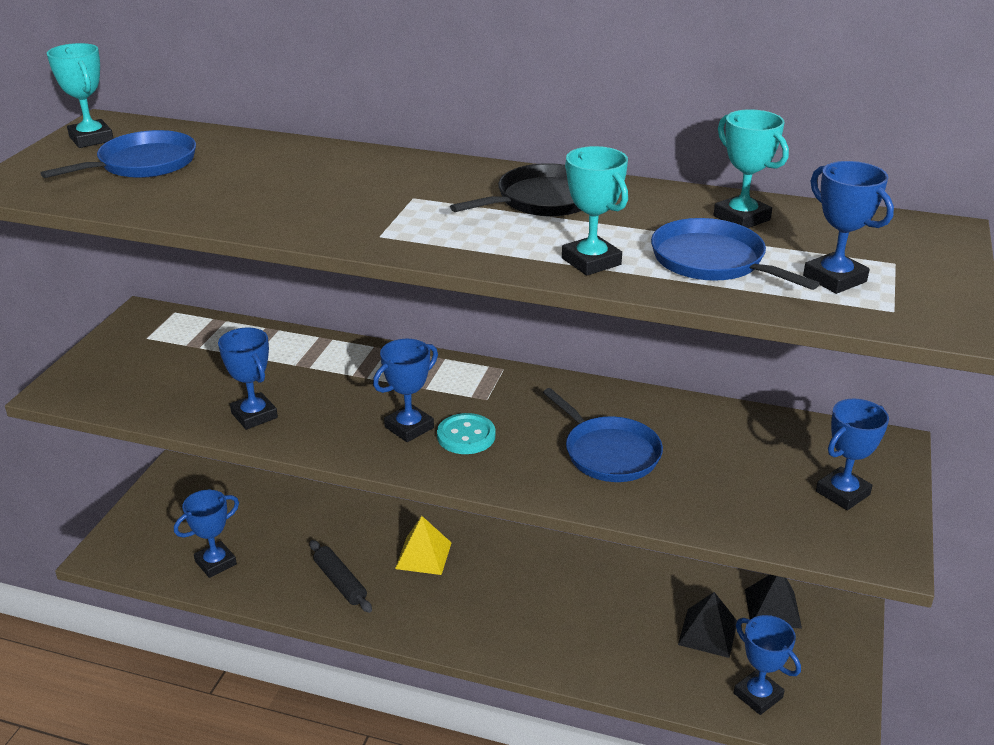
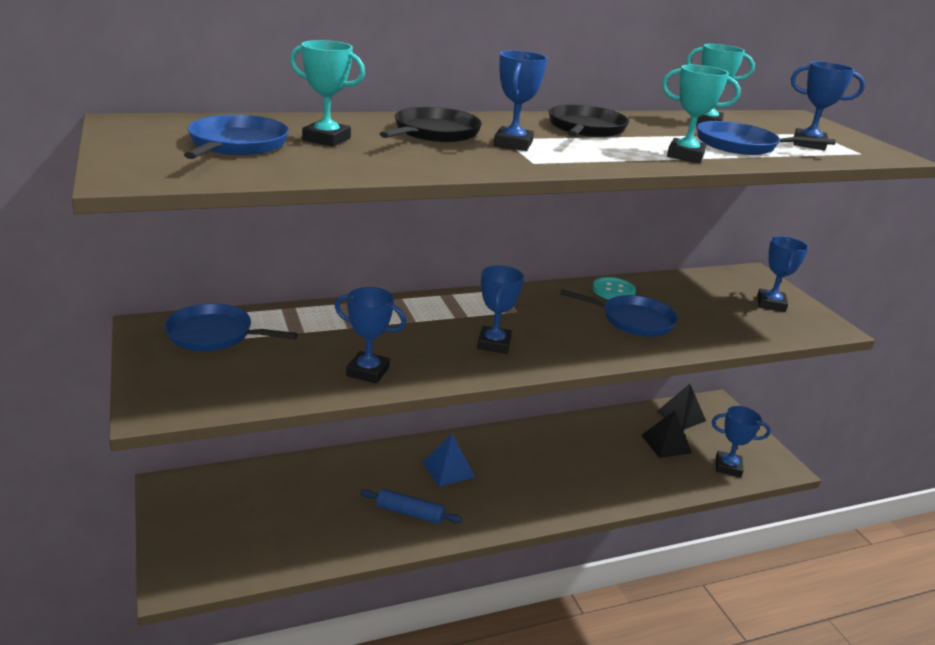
camera: 40 degrees left, 5 degrees down
turquoise trophy [46,43,114,148] -> turquoise trophy moved to [290,40,365,147]
blue trophy [174,490,239,578] -> blue trophy moved to [494,50,547,151]
black rolling pin [310,540,372,613] -> blue rolling pin [360,489,462,524]
yellow pyramid [395,516,451,575] -> blue pyramid [422,434,475,487]
turquoise button [437,413,495,454] -> turquoise button moved to [593,277,636,300]
none -> blue pan [164,303,298,351]
none -> black pan [380,107,482,143]

